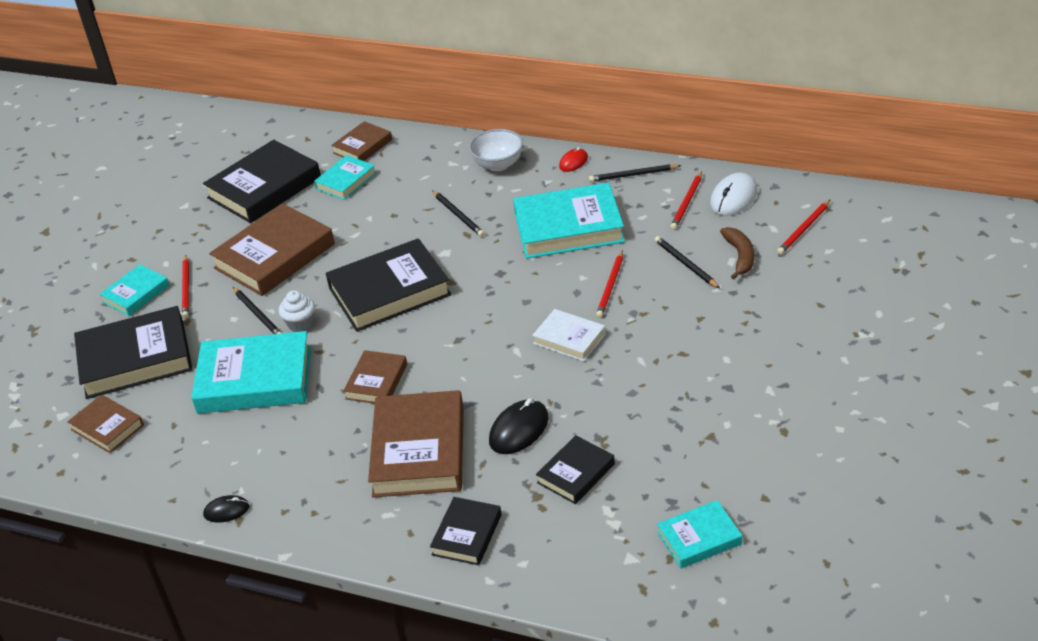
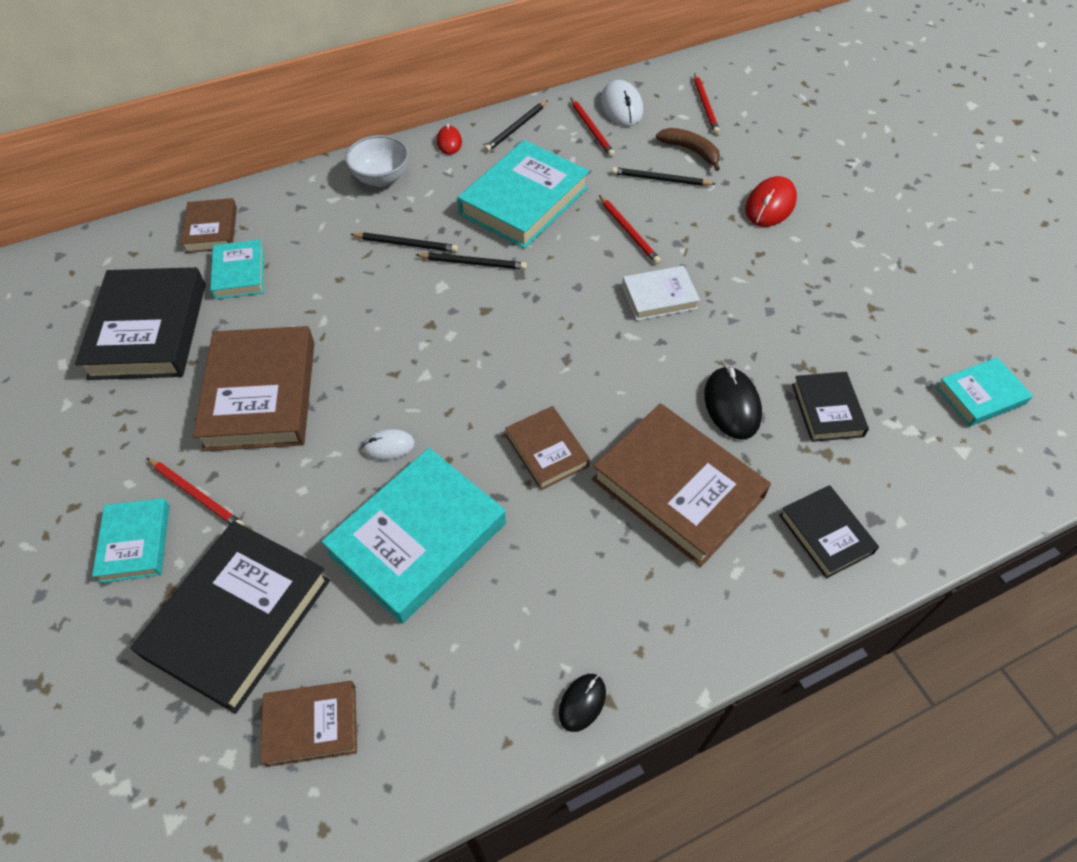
camera: 50 degrees left, 15 degrees up
black pencil [233,287,282,334] -> black pencil moved to [416,253,527,270]
white cupcake [279,290,315,332] -> white mouse [362,429,415,460]
black book [326,238,452,332] -> none
turquoise book [657,500,742,568] -> turquoise book turned 45 degrees clockwise [936,357,1033,426]
none -> red mouse [745,176,797,227]

